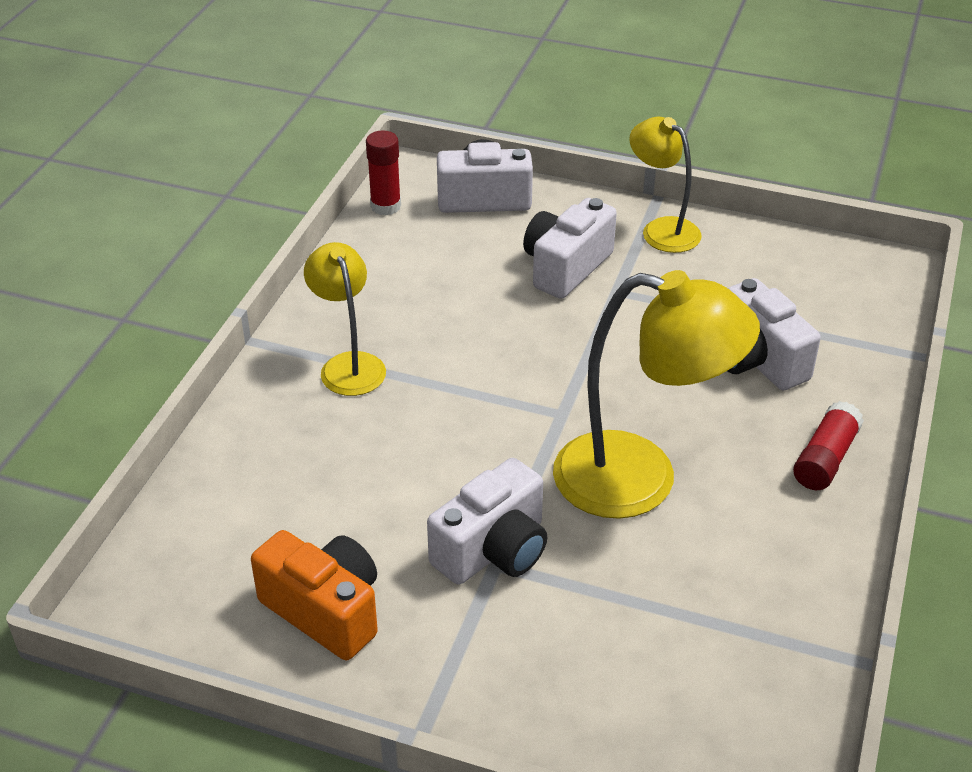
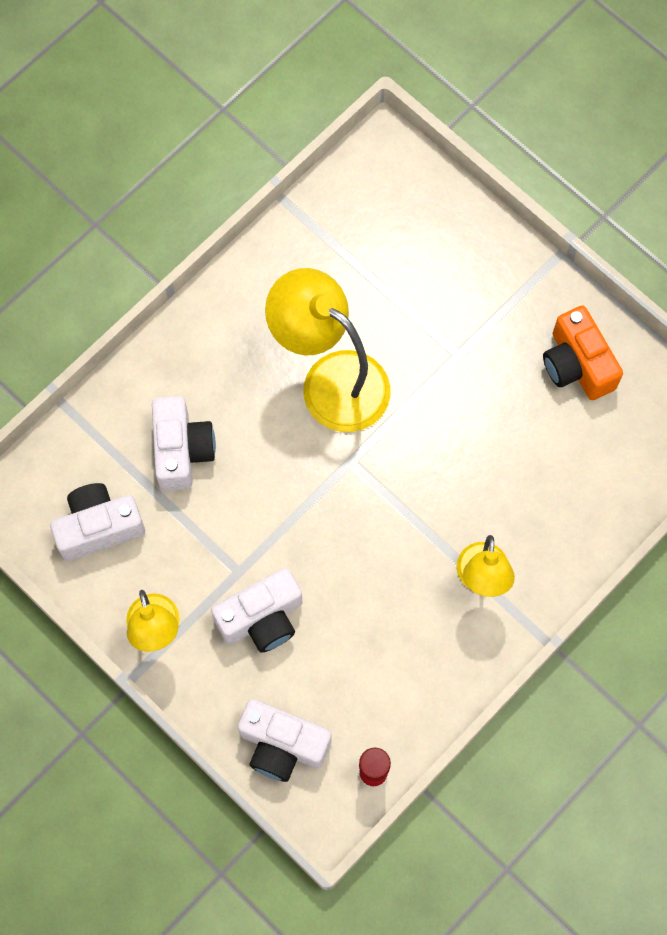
camera: 155 degrees left, 30 degrees up
white camera [427,458,548,585] -> white camera moved to [50,483,145,561]
red glue stick [793,401,864,490] -> none

